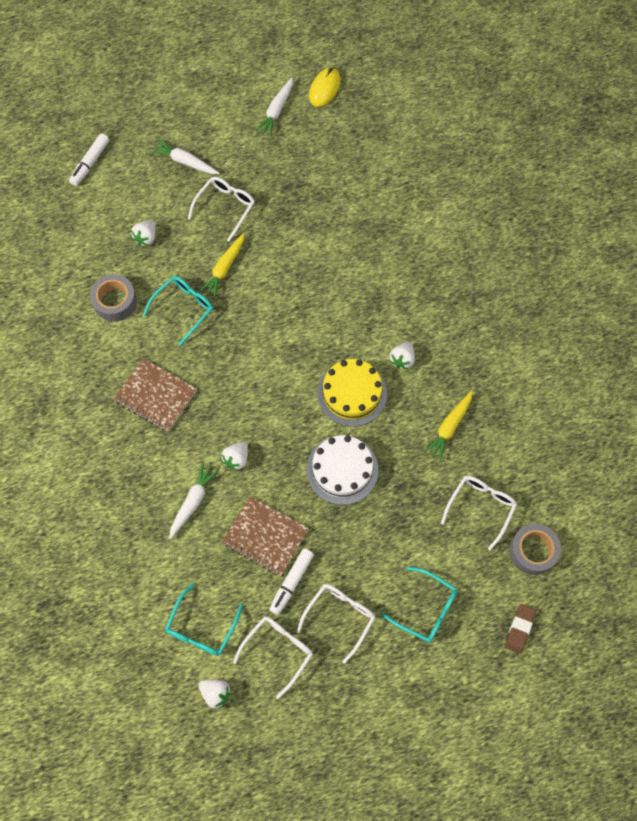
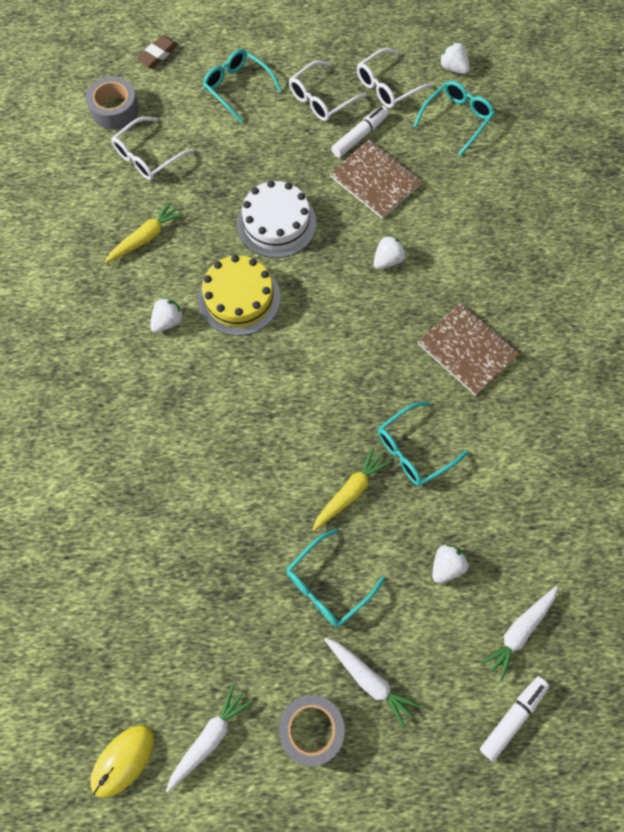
camera: 165 degrees left, 0 degrees up
grey tape [90,274,137,322] -> grey tape moved to [279,695,345,766]
white carrot [169,462,219,539] -> white carrot moved to [481,586,558,681]
white glasses [188,177,255,242] -> turquoise glasses [286,529,385,627]

